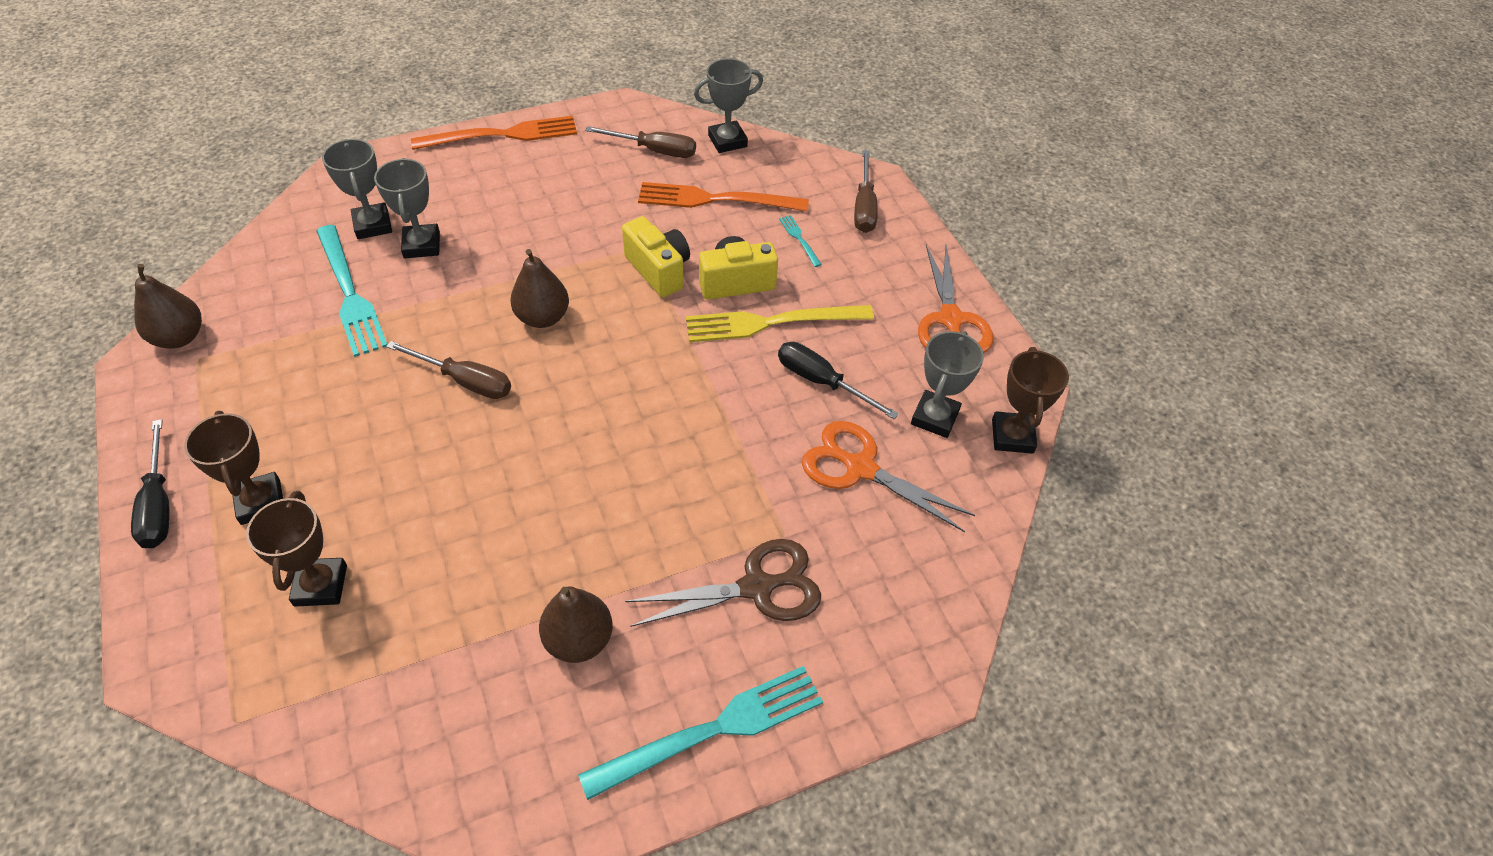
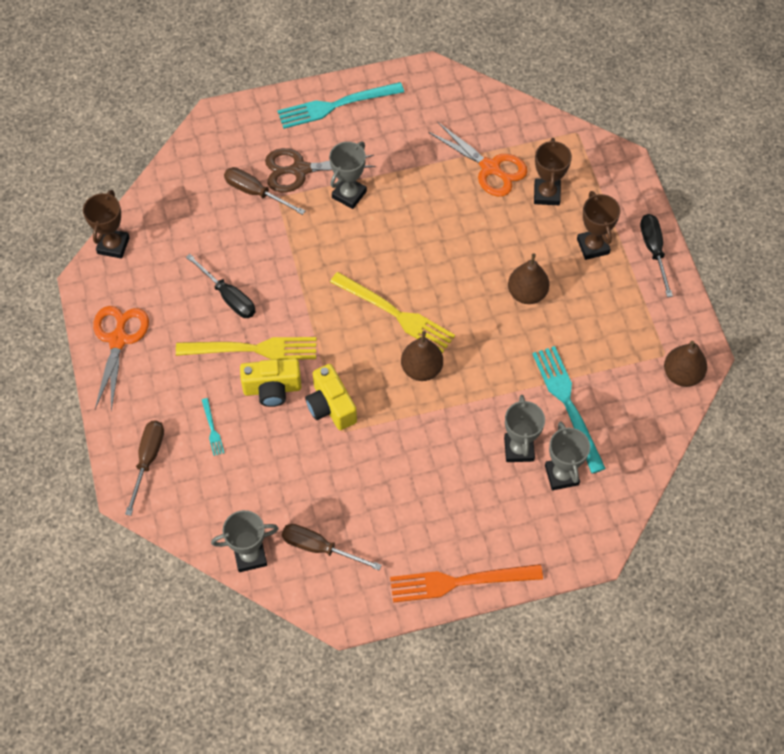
camera: 170 degrees left, 10 degrees up
brown screwdriver [386,341,511,399] -> brown screwdriver moved to [224,167,305,215]
brown pear [539,586,613,663] -> brown pear moved to [508,253,549,304]
orange fork [638,182,809,211] -> none
orange scissors [802,421,975,532] -> orange scissors moved to [428,122,528,197]
grey trophy [911,331,984,438] -> grey trophy moved to [329,142,367,209]
none -> yellow fork [330,272,455,353]

